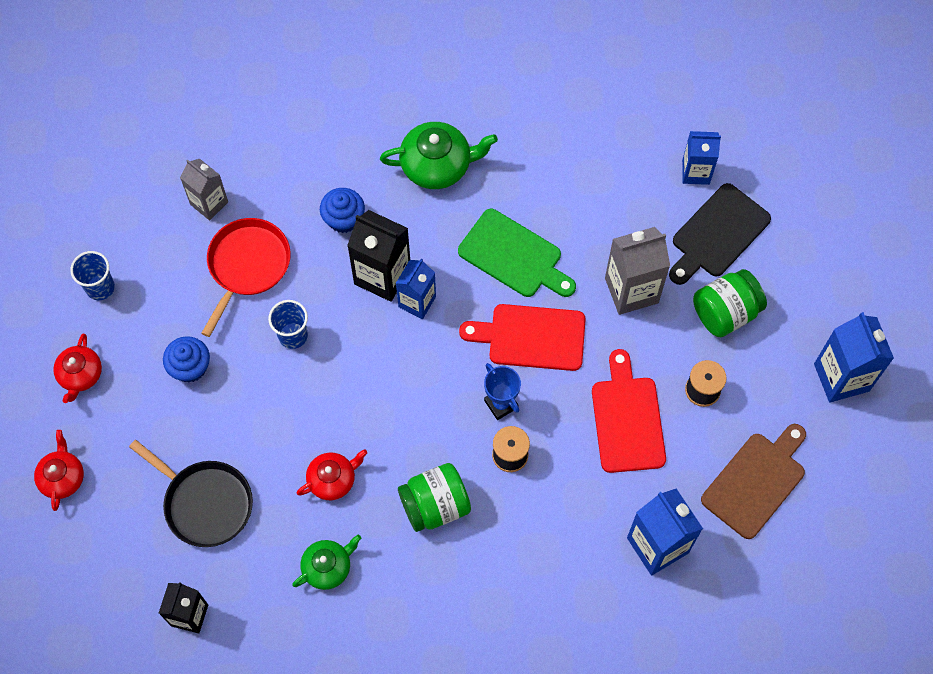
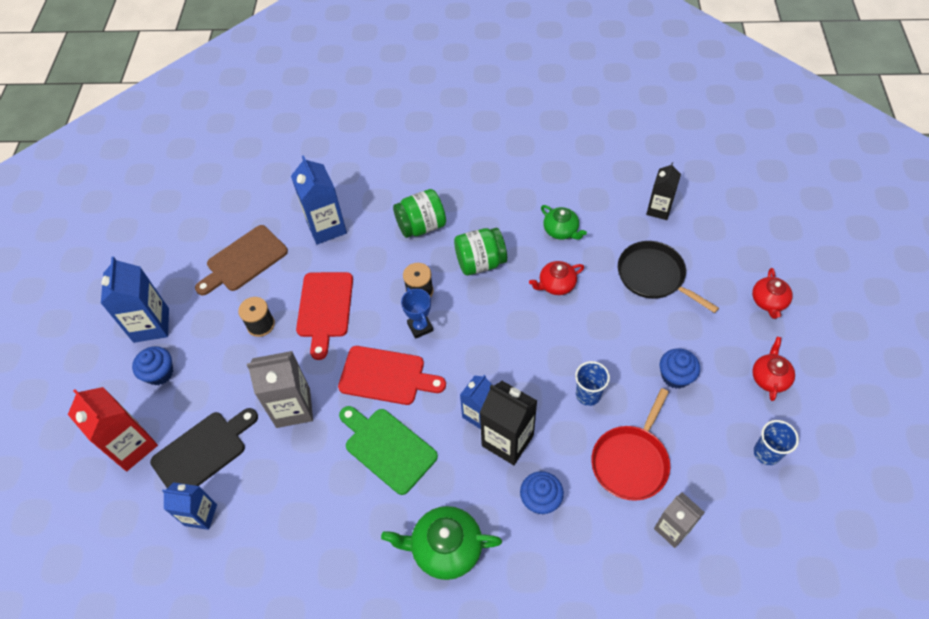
camera: 170 degrees left, 10 degrees down
green teapot [292,535,361,590] -> green teapot turned 105 degrees counterclockwise [541,205,587,239]
green jar [693,269,767,337] -> green jar moved to [393,189,446,238]
none -> red carton [68,387,158,471]
none -> blue cupcake [132,346,173,385]

